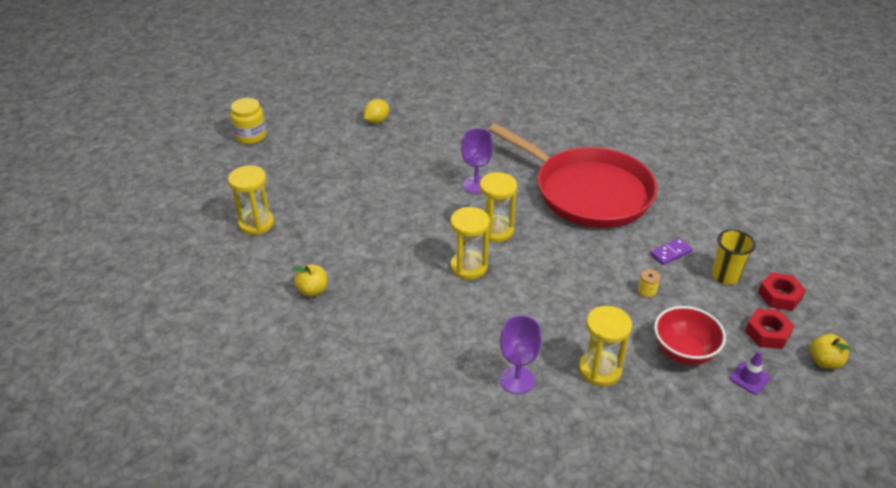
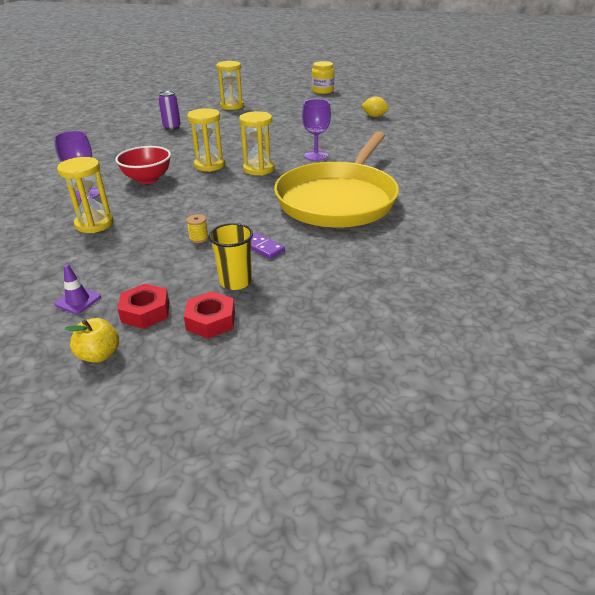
camera: 75 degrees right, 5 degrees down
yellow apple [292,264,328,297] -> purple can [158,91,181,130]
red pan [489,124,657,228] -> yellow pan [274,131,399,228]
red bowl [654,306,726,365] -> red bowl moved to [115,146,171,184]

